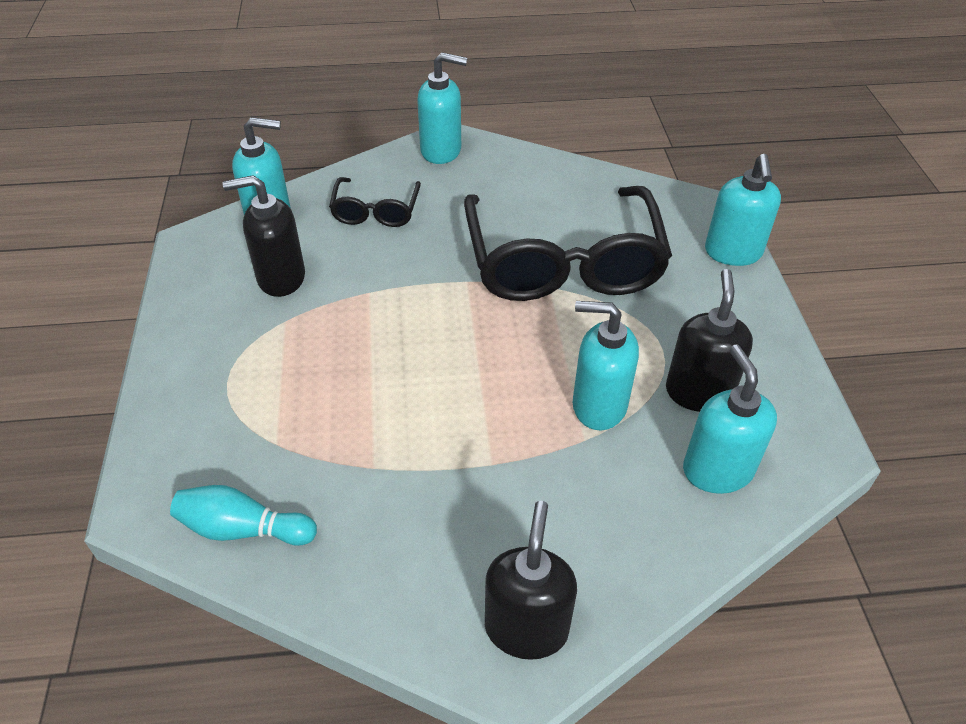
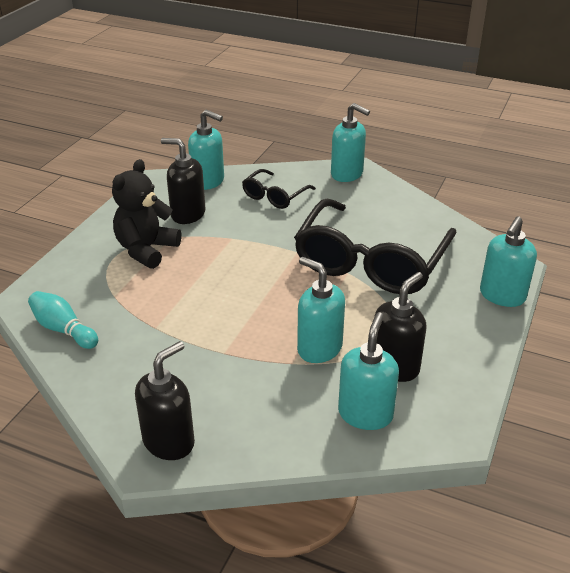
camera: 30 degrees right, 10 degrees down
none -> black teddy bear [112,159,181,269]

